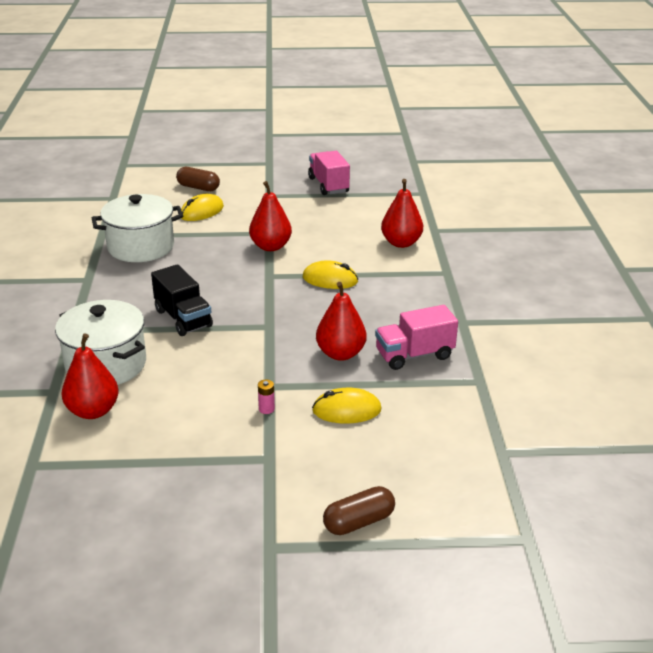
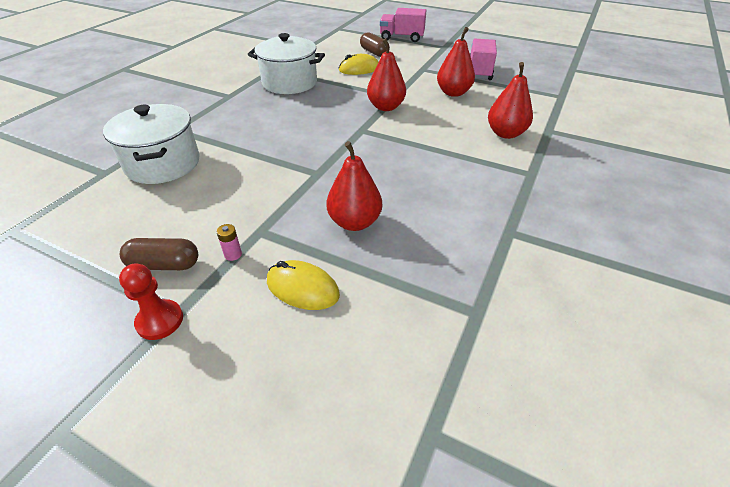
camera: 30 degrees right, 10 degrees up
red pear [62,333,119,419] -> red pear moved to [437,27,475,97]
black truck [151,264,213,336] -> none
yellow mouse [303,260,359,289] -> none
brown capsule [323,486,395,535] -> brown capsule moved to [120,238,198,270]
pink truck [375,305,458,370] -> pink truck moved to [380,8,427,42]
none -> red pawn [119,263,183,340]

